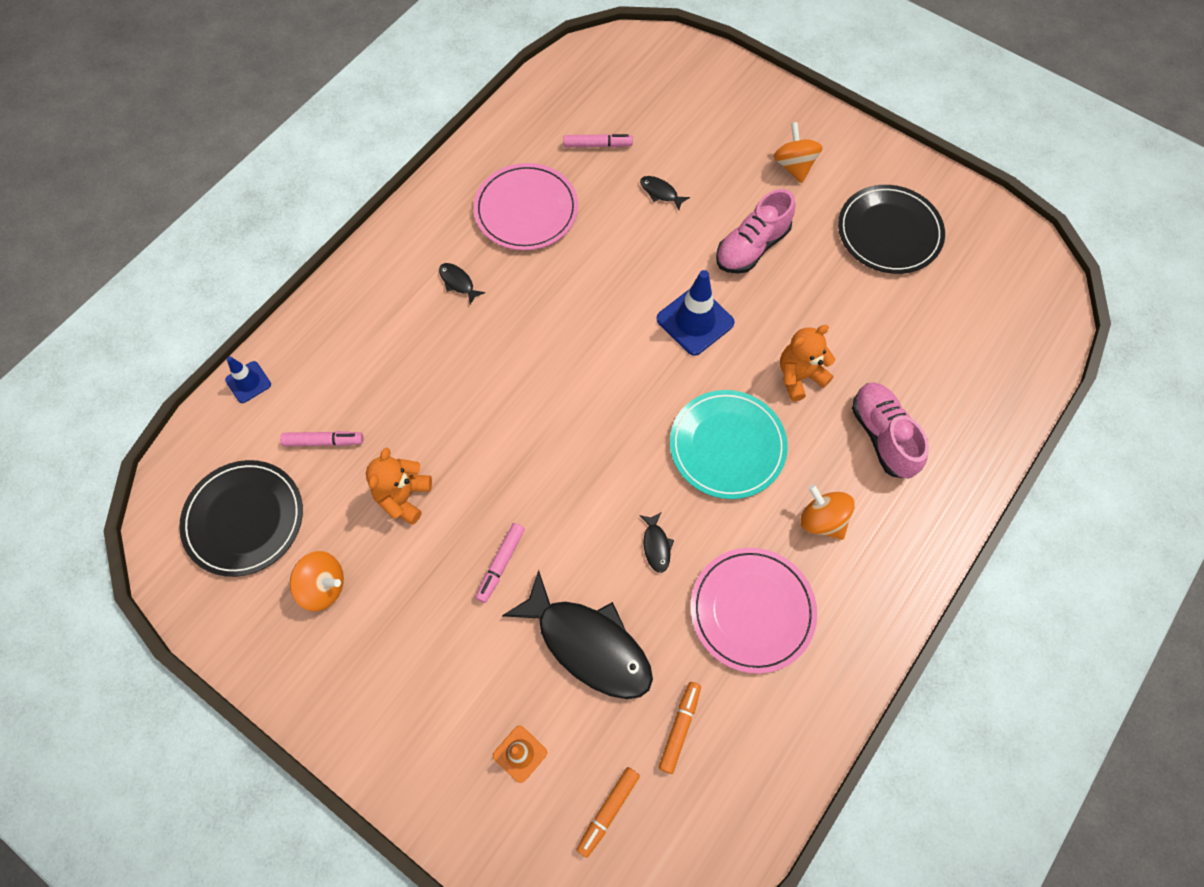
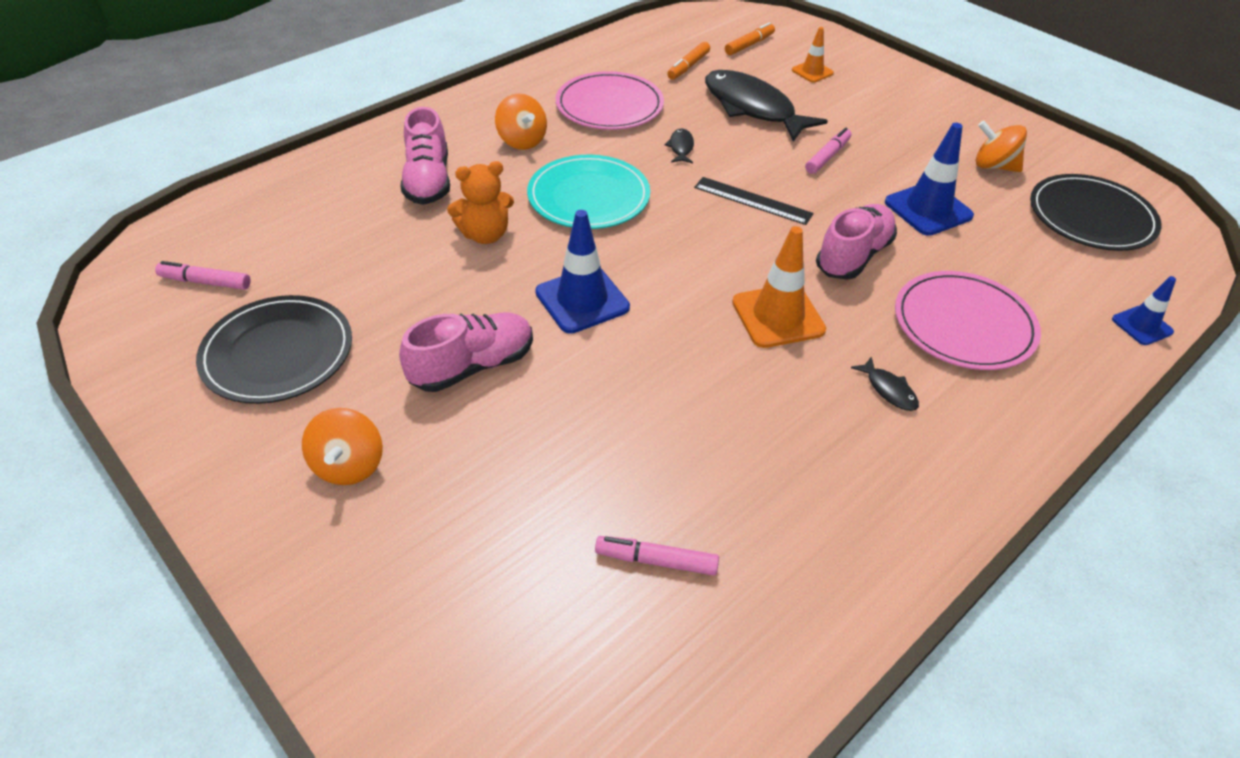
camera: 170 degrees left, 20 degrees down
pink marker [280,431,363,446] -> pink marker moved to [155,261,251,290]
orange teddy bear [366,447,432,525] -> blue traffic cone [885,123,974,236]
pink plate [473,163,578,250] -> pink plate moved to [895,271,1041,370]
black fish [640,176,690,210] -> none
none -> black ruler [694,177,814,225]
none -> orange traffic cone [732,226,826,348]
none -> pink shoe [816,204,897,280]

